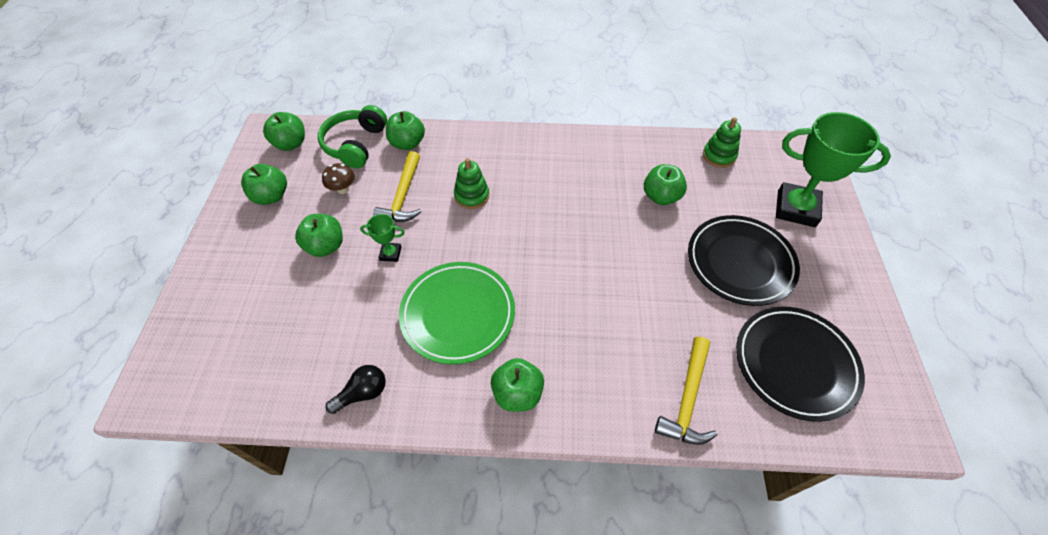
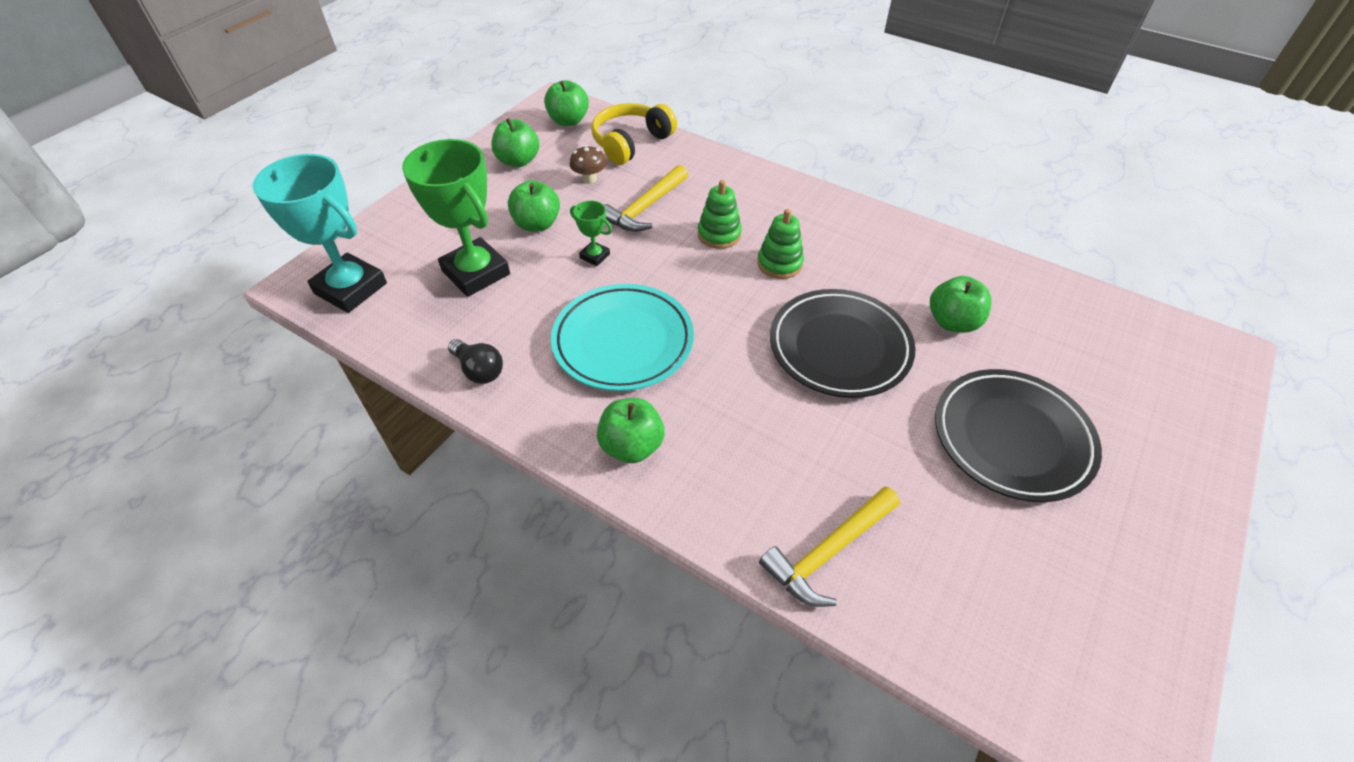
camera: 30 degrees right, 5 degrees down
green headphones [318,105,387,168] -> yellow headphones [591,103,677,165]
black light bulb [326,365,386,414] -> black light bulb turned 45 degrees clockwise [448,339,503,384]
green apple [386,111,425,150] -> none
green plate [399,262,515,364] -> turquoise plate [551,284,694,391]
green stacking toy [703,117,741,168] -> green stacking toy moved to [757,209,804,279]
black plate [736,307,865,422] -> black plate moved to [770,289,916,398]
green trophy [776,112,891,227] -> green trophy moved to [402,139,510,297]
none -> turquoise trophy [253,154,387,313]

